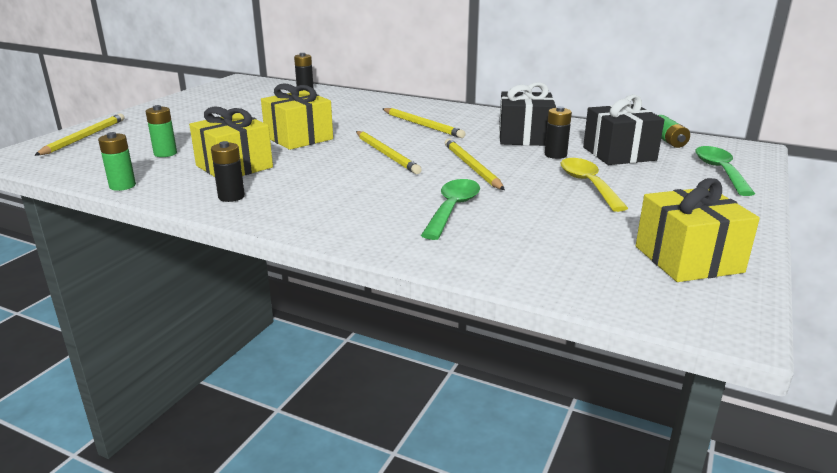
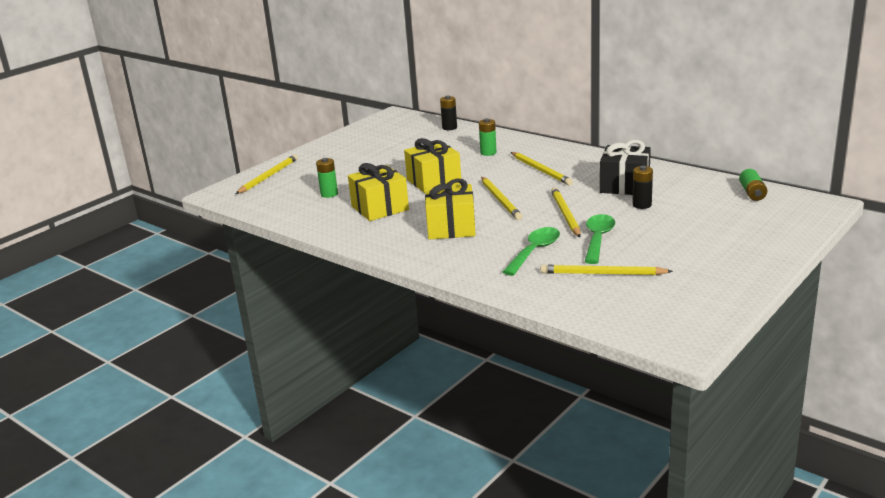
camera: 15 degrees right, 0 degrees up
green battery [98,132,136,191] -> green battery moved to [479,118,497,156]
black battery [211,141,245,202] -> none
yellow spoon [561,158,628,212] -> none
black gift [583,95,664,165] -> none
yellow gift [636,178,760,282] -> yellow gift moved to [425,179,475,240]
green spoon [695,146,755,196] -> green spoon moved to [585,214,615,264]
none -> yellow pencil [541,265,673,275]

